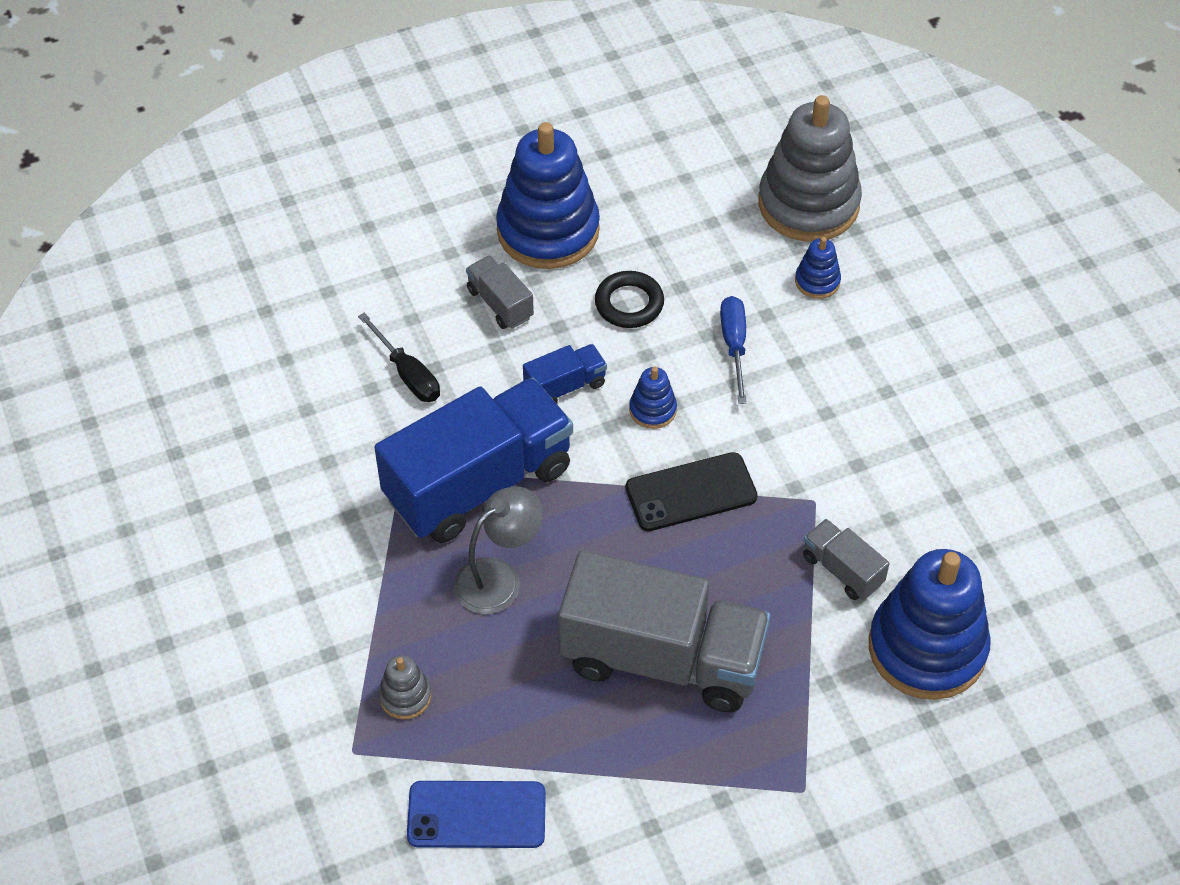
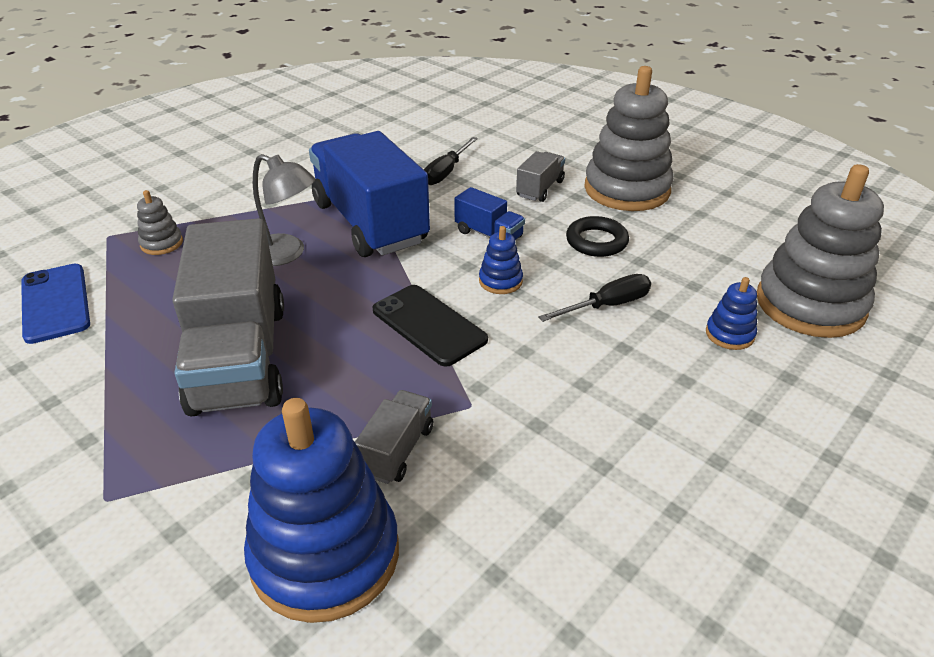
camera: 65 degrees right, 15 degrees down
blue truck [374,377,573,543] -> blue truck turned 150 degrees counterclockwise [309,131,430,257]
blue stacking toy [496,122,600,269] -> grey stacking toy [584,66,674,211]
blue screwdriver [720,296,747,404] -> black screwdriver [538,274,651,322]

